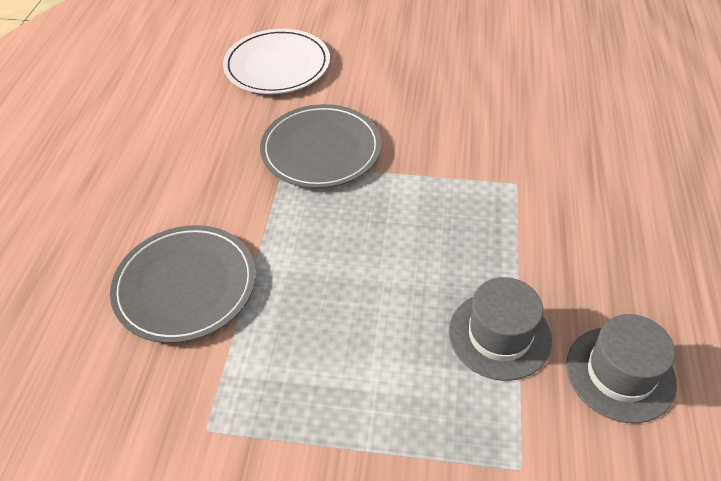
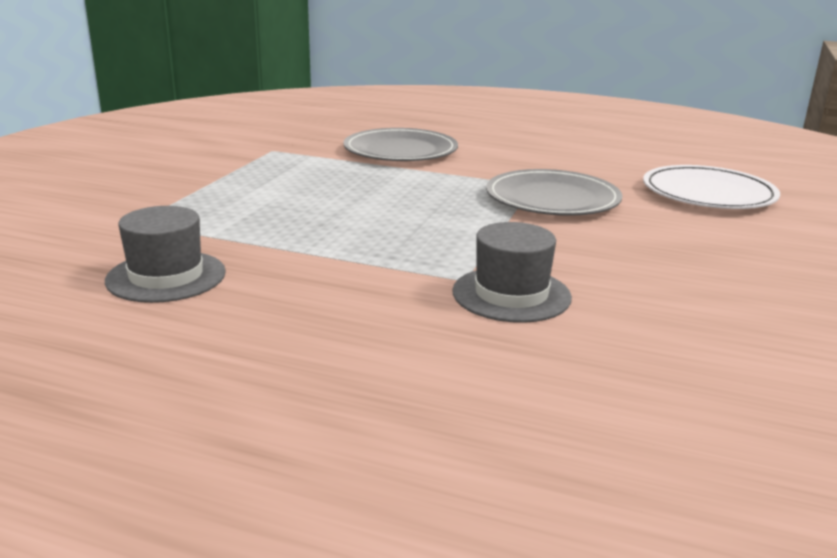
camera: 100 degrees right, 25 degrees down
grey hat [449,277,552,381] -> grey hat moved to [452,222,572,323]

